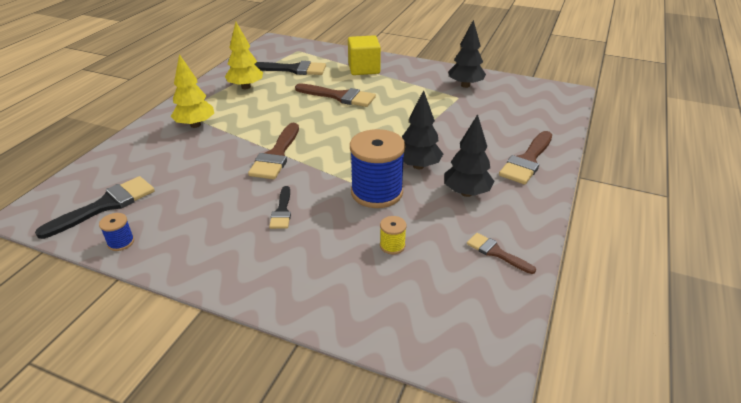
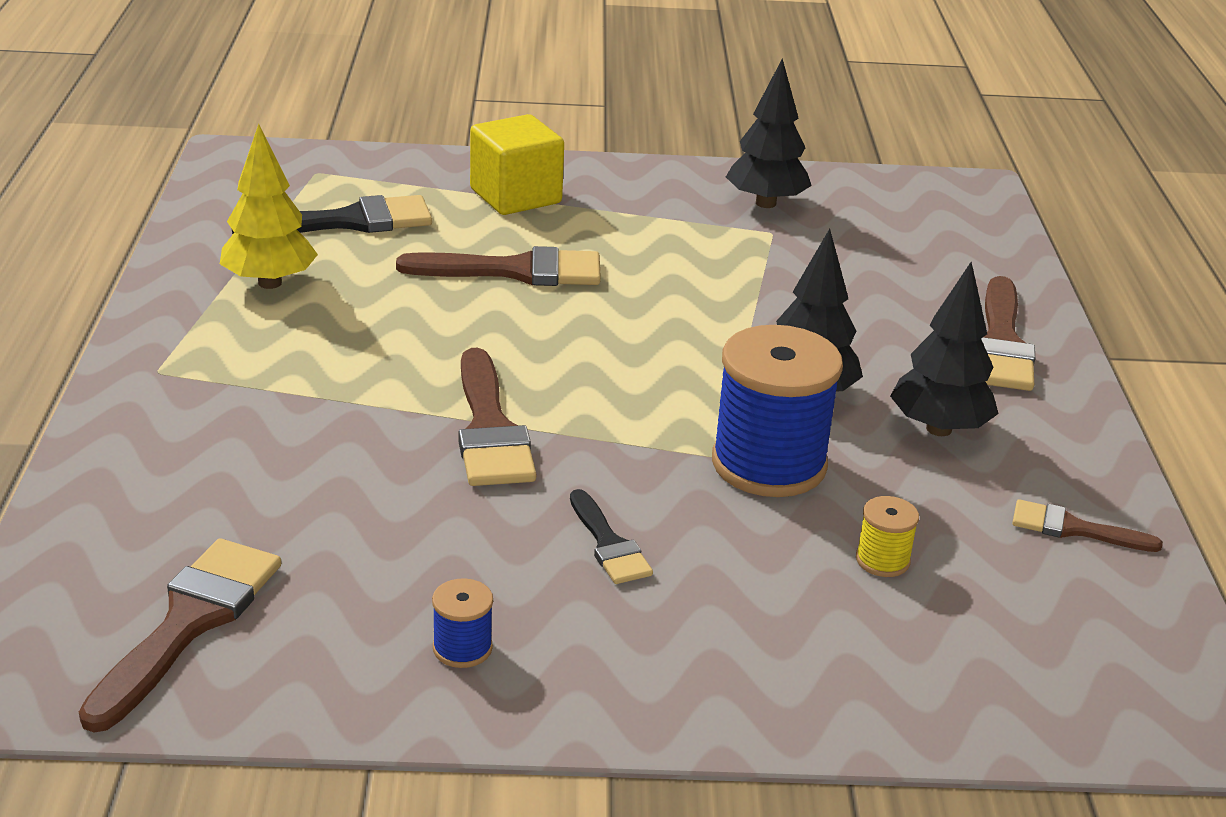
camera: 25 degrees left, 5 degrees down
black brush [35,176,155,239] -> brown brush [79,538,281,733]
blue spool [99,213,134,251] -> blue spool moved to [432,578,493,668]
yellow tree [171,54,214,128] -> none

